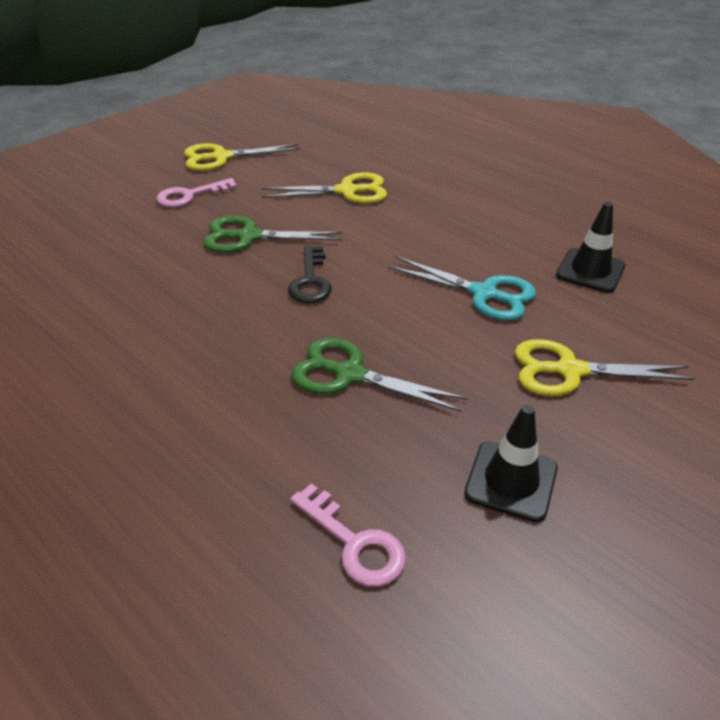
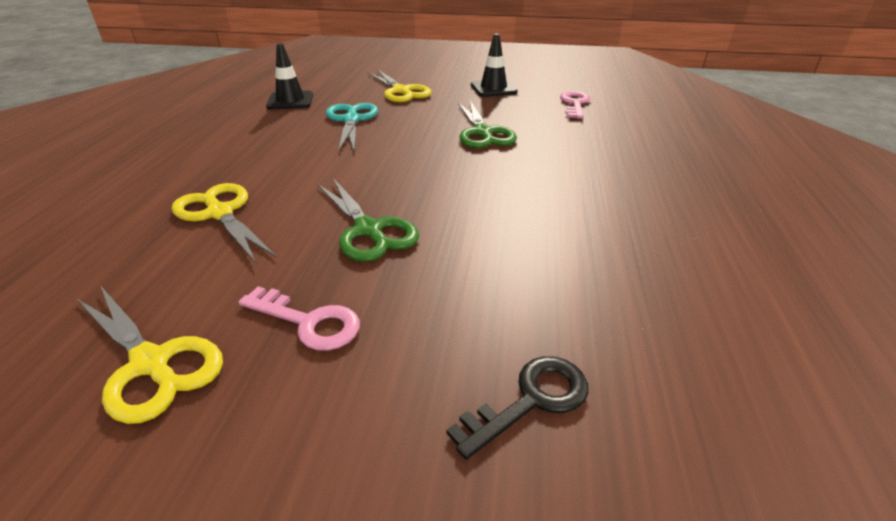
camera: 125 degrees left, 5 degrees down
black key [288,245,332,303] -> black key moved to [447,356,589,460]

